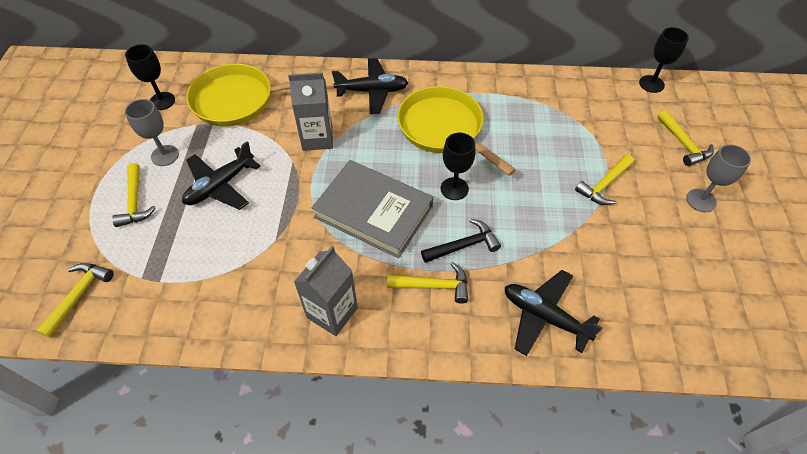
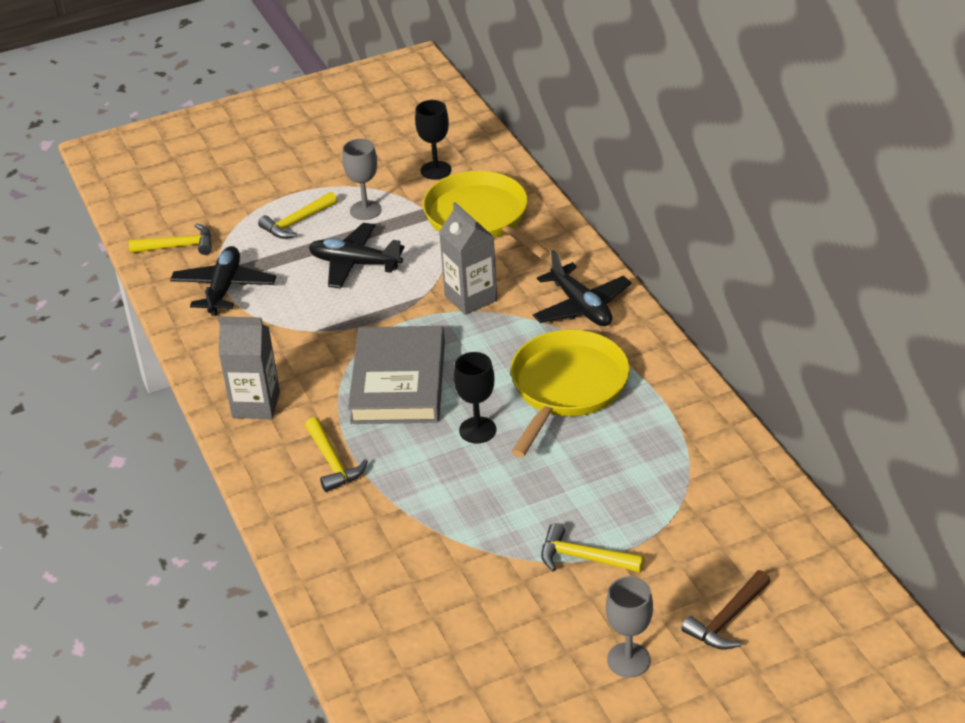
camera: 65 degrees right, 15 degrees down
black hammer [421,219,501,263] -> none
black plane [505,270,603,356] -> black plane moved to [170,246,276,316]
black goblet [639,27,689,93] -> none
yellow hammer [657,110,714,166] -> brown hammer [681,570,771,650]

